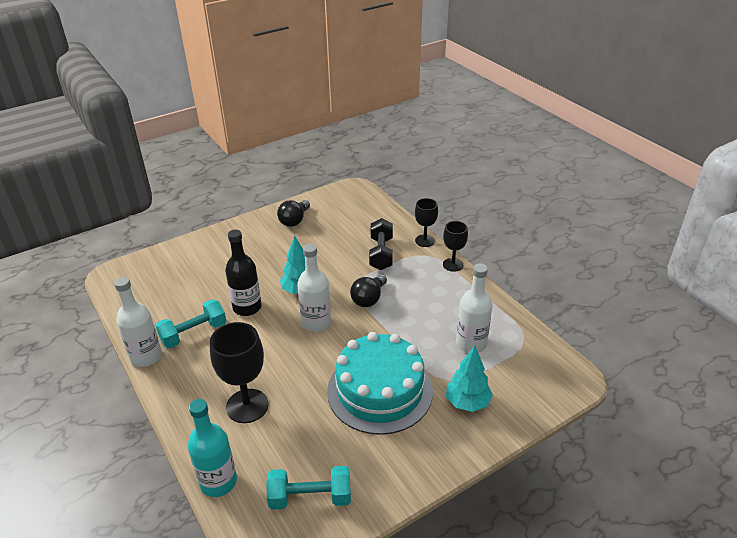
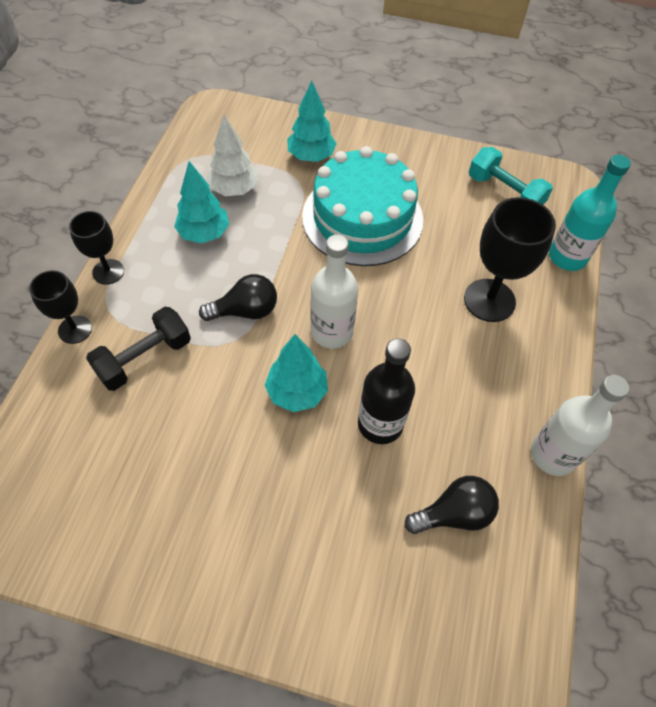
camera: 135 degrees left, 20 degrees up
turquoise dumbbell [155,299,226,348] -> none
black light bulb [277,200,310,227] -> black light bulb moved to [405,476,499,534]
white bottle [456,263,492,353] -> white tree [206,115,258,196]
none -> turquoise tree [174,161,229,243]

